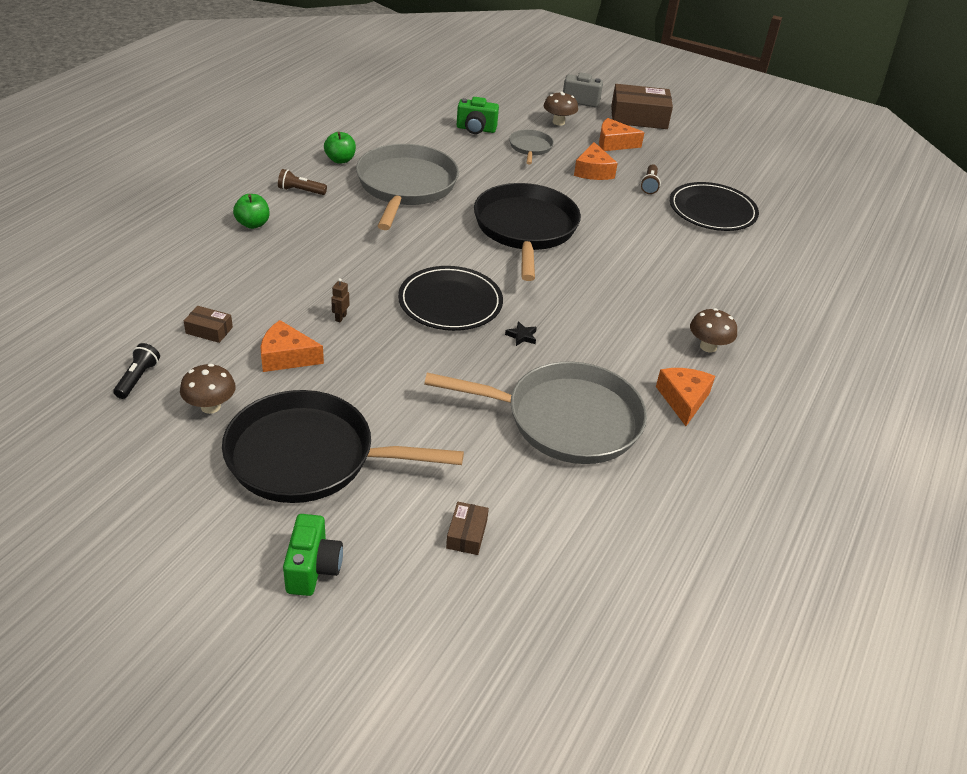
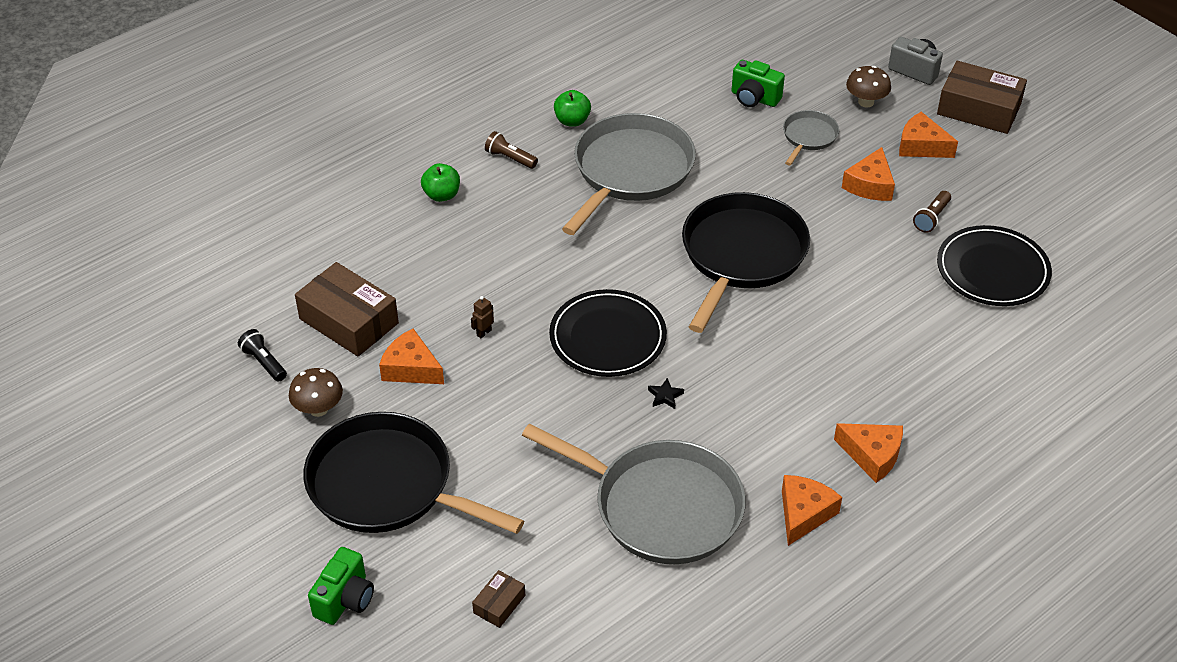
camera: 25 degrees right, 5 degrees up
black flashlight [113,343,160,399] -> black flashlight turned 75 degrees counterclockwise [238,329,287,382]
brown box [184,306,233,343] -> brown box [295,262,399,357], size x2.10
brown mushroom [690,308,737,353] -> orange cheese [834,423,903,483]

